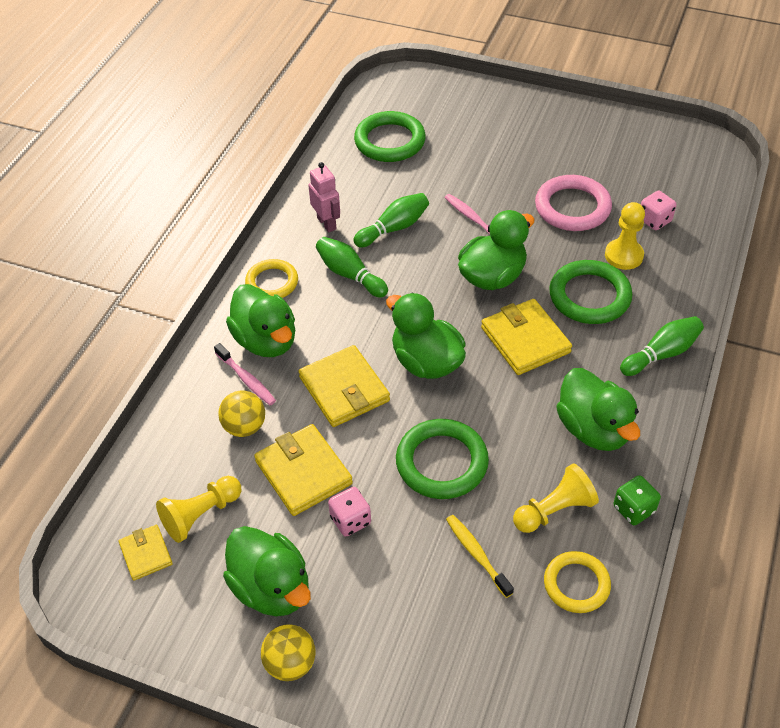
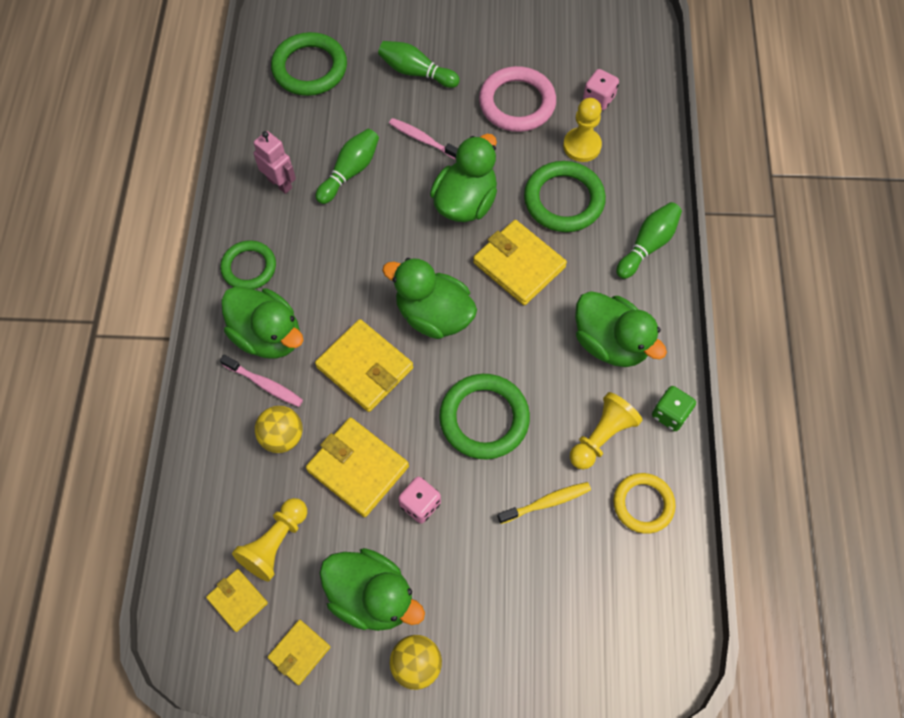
camera: 20 degrees left, 15 degrees up
yellow ring [245,259,298,298] -> green ring [220,240,276,289]
green bowling pin [316,237,388,298] -> green bowling pin moved to [378,41,460,88]
yellow toothbrush [446,515,514,598] -> yellow toothbrush turned 120 degrees clockwise [497,482,591,524]
none -> yellow wallet [268,620,331,685]

